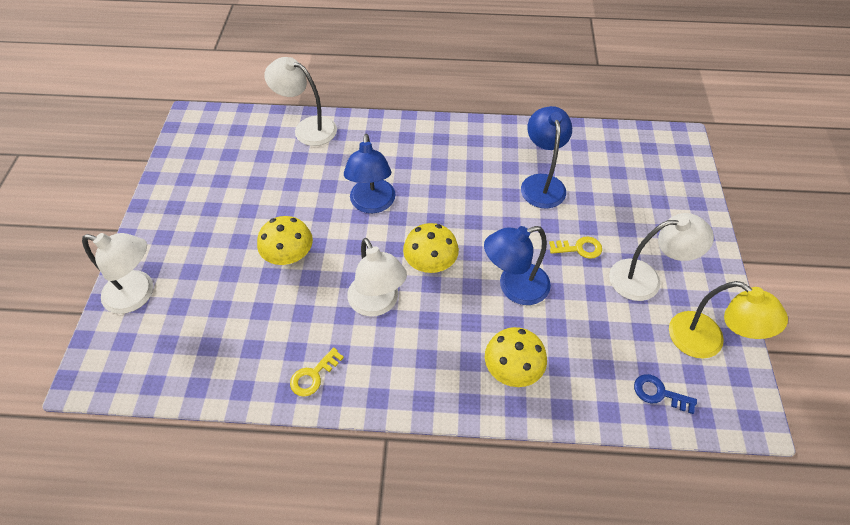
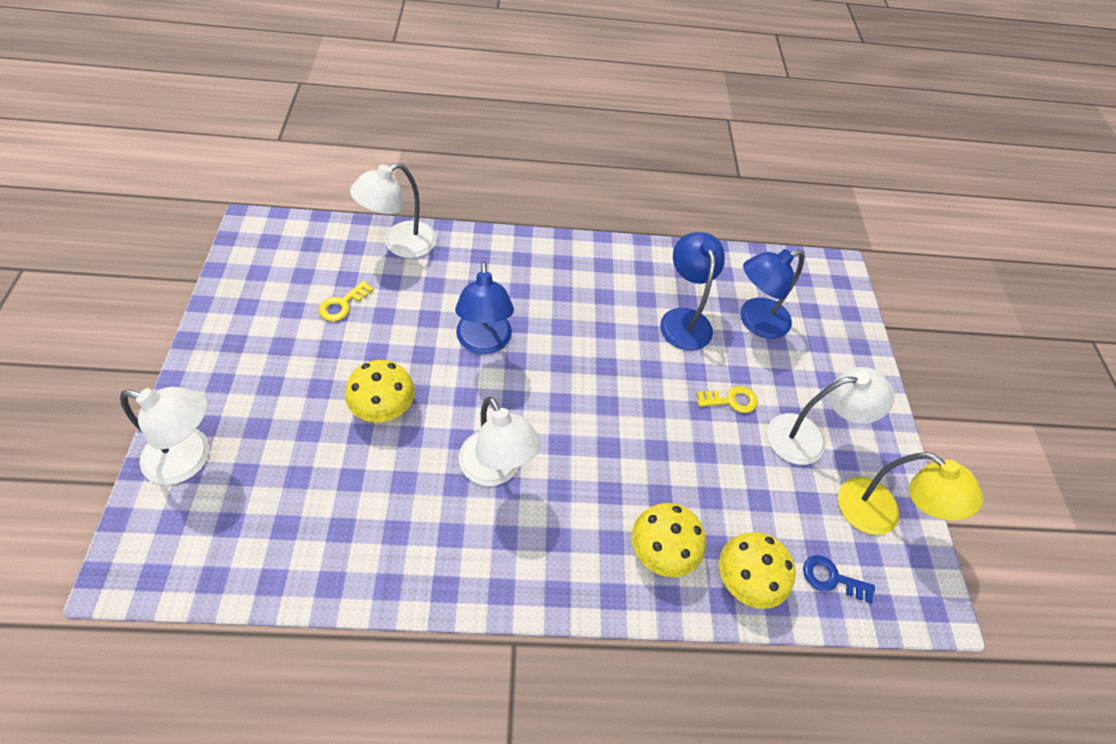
camera: 10 degrees left, 0 degrees up
white lamp [264,57,337,146] -> white lamp turned 60 degrees counterclockwise [350,163,437,258]
yellow key [290,347,344,397] -> yellow key moved to [318,281,374,321]
yellow mushroom [403,223,459,273] -> yellow mushroom moved to [719,532,796,609]
blue lamp [484,226,551,305] -> blue lamp moved to [740,249,805,339]

